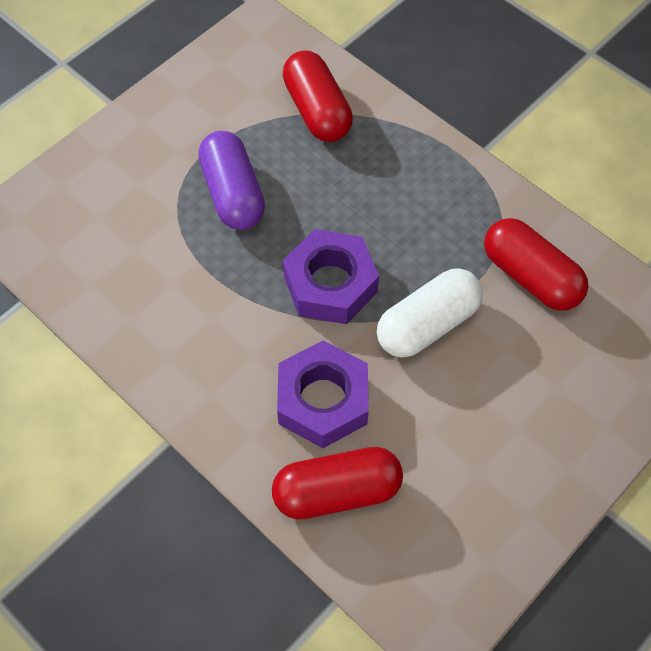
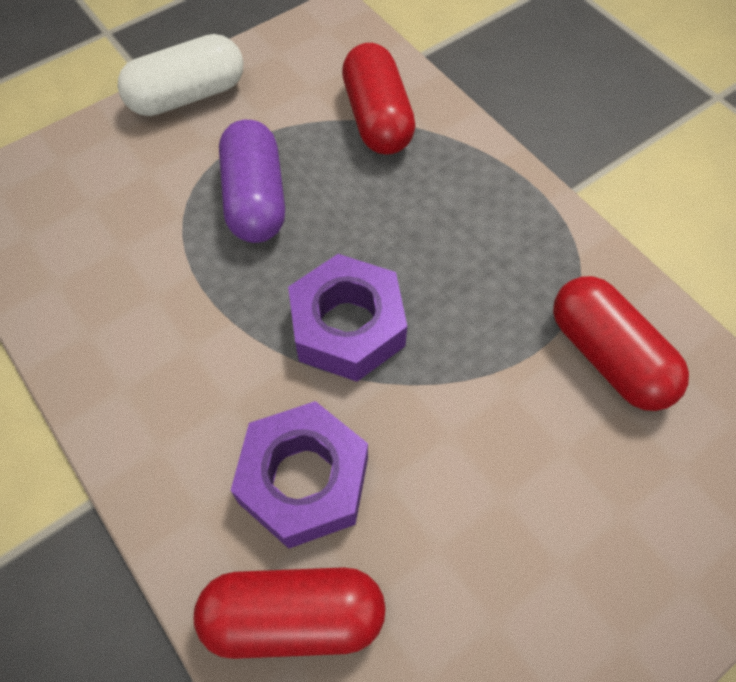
camera: 10 degrees right, 0 degrees up
white capsule [377,268,483,358] -> white capsule moved to [118,34,244,116]

